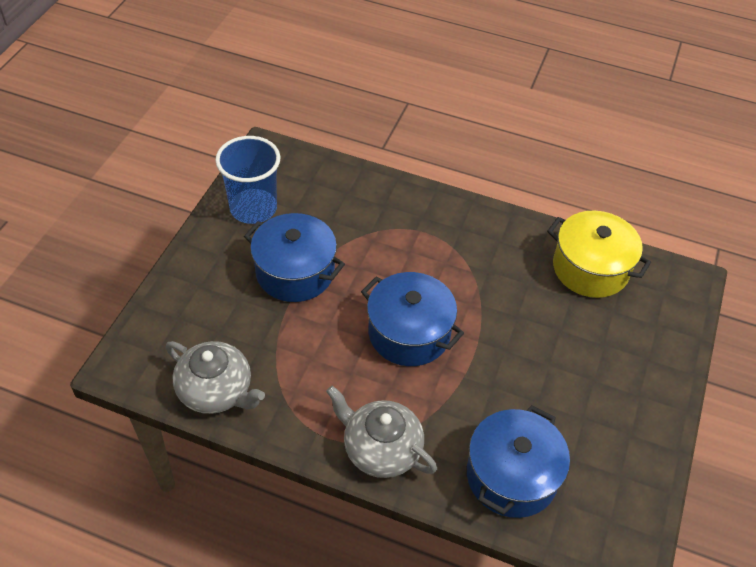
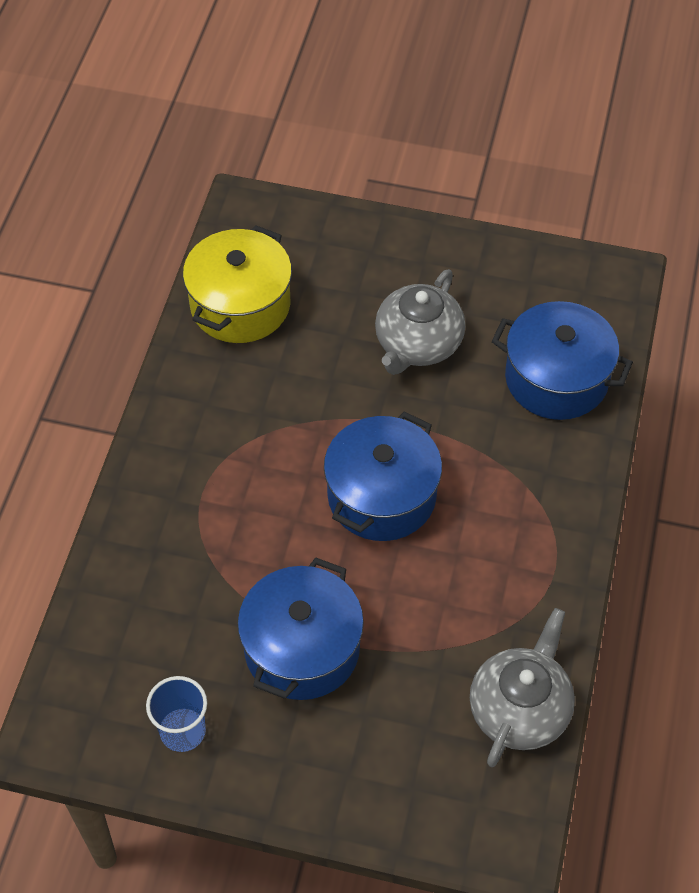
camera: 95 degrees left, 5 degrees up
blue cup [215,136,280,224] -> blue cup [146,676,207,752], size x0.61
grey teapot [326,386,437,478] -> grey teapot moved to [375,269,465,375]

